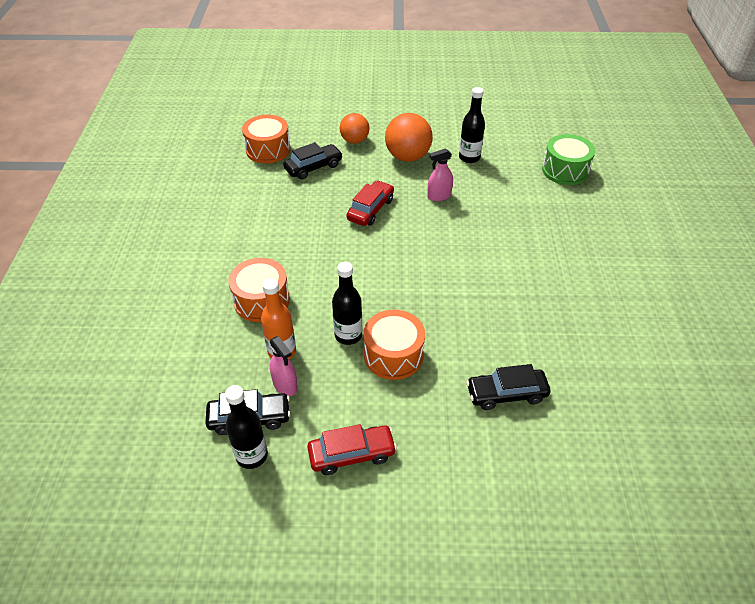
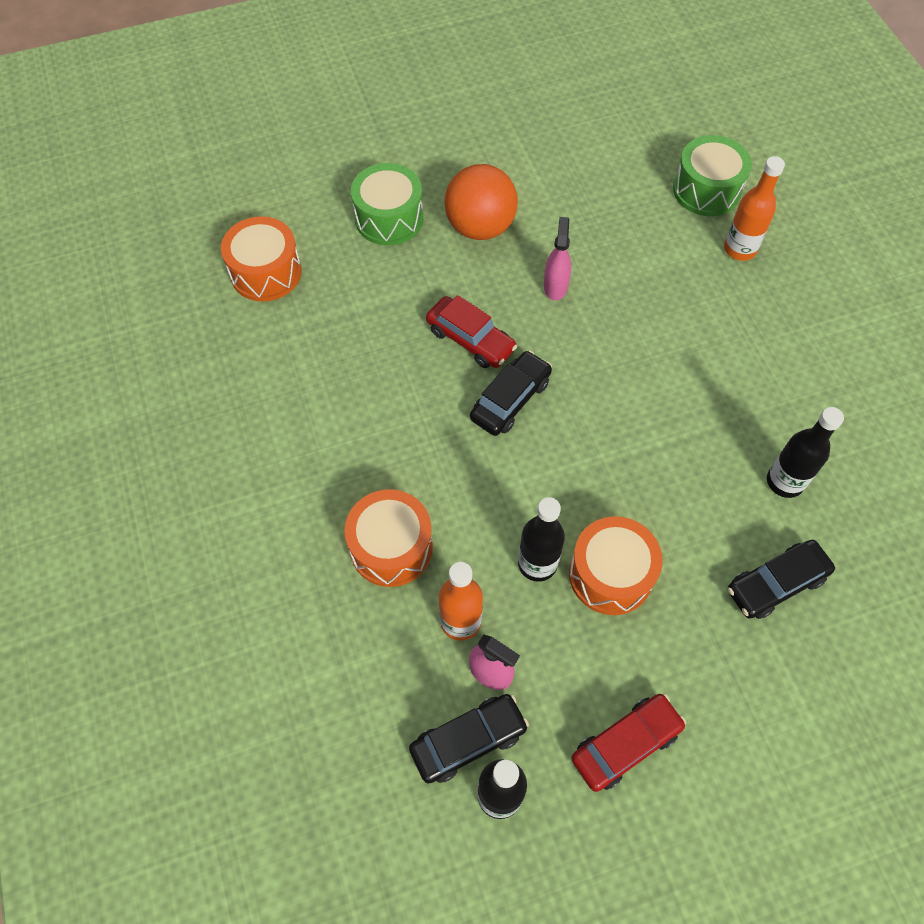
camera: 20 degrees left, 15 degrees up
black car [283,142,343,180] -> black car moved to [470,350,552,436]
orange ball [340,113,369,144] -> green drum [351,163,423,245]
red car [346,180,394,226] -> red car turned 120 degrees clockwise [426,295,517,368]
pink spray bottle [427,148,453,201] -> pink spray bottle turned 135 degrees clockwise [544,217,571,301]
black bottle [459,87,485,163] -> black bottle moved to [767,407,844,498]
none -> orange bottle [724,156,785,261]

